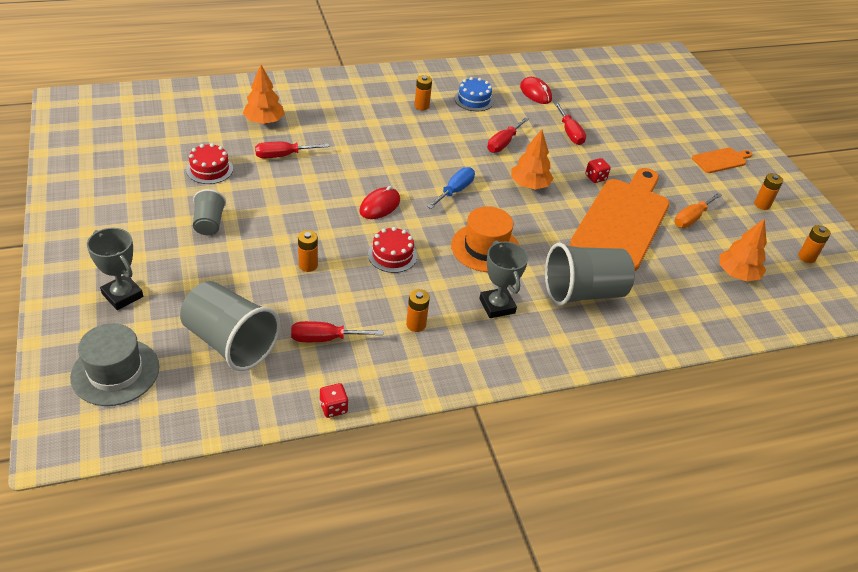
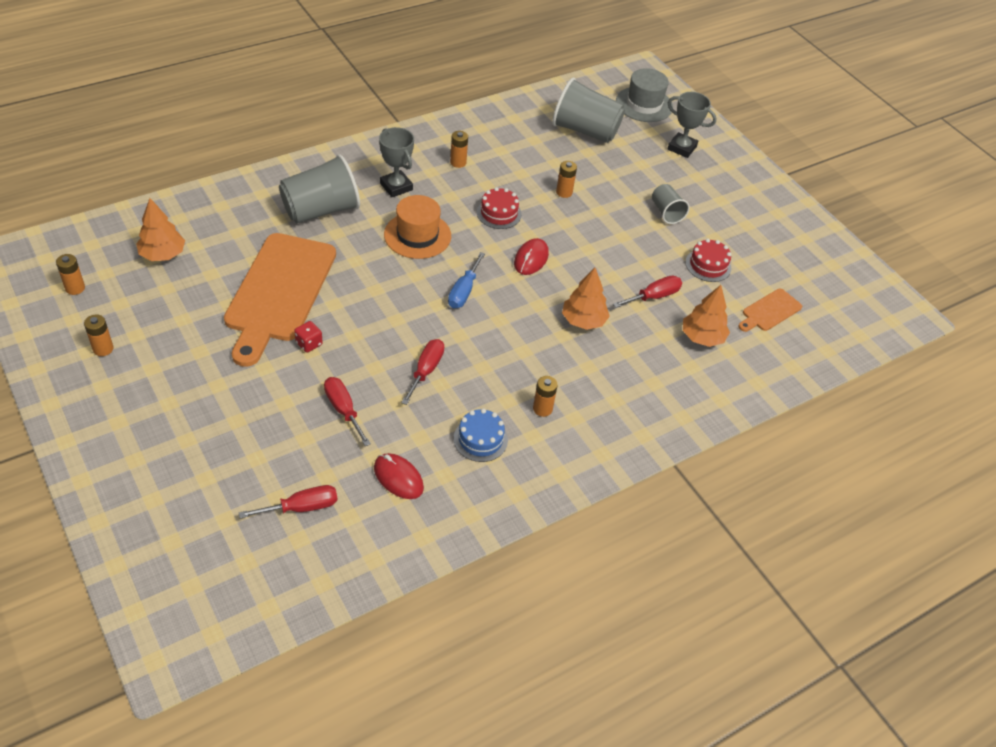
camera: 165 degrees right, 5 degrees up
red screwdriver [291,321,383,342] -> red screwdriver moved to [239,485,338,518]
red dice [320,383,348,418] -> none
orange tree [511,130,554,190] -> orange tree moved to [562,268,610,330]
orange screwdriver [674,193,722,228] -> none
orange cutting board [692,148,753,173] -> orange cutting board moved to [738,289,802,332]

